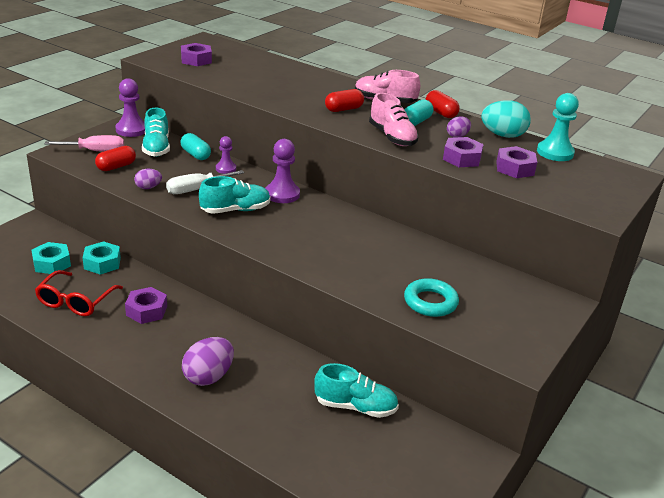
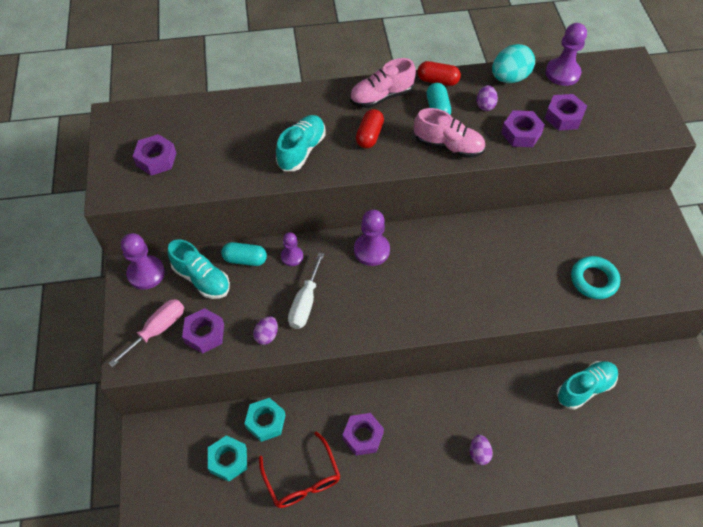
camera: 40 degrees left, 25 degrees up
red capsule [95,146,136,171] -> purple nut [182,308,224,354]
purple egg [182,337,234,386] -> purple egg [470,435,493,465], size x0.56
turquoise shoe [199,176,271,214] -> turquoise shoe moved to [276,115,325,171]
turquoise pawn [537,93,579,161] -> purple pawn [545,23,587,86]

